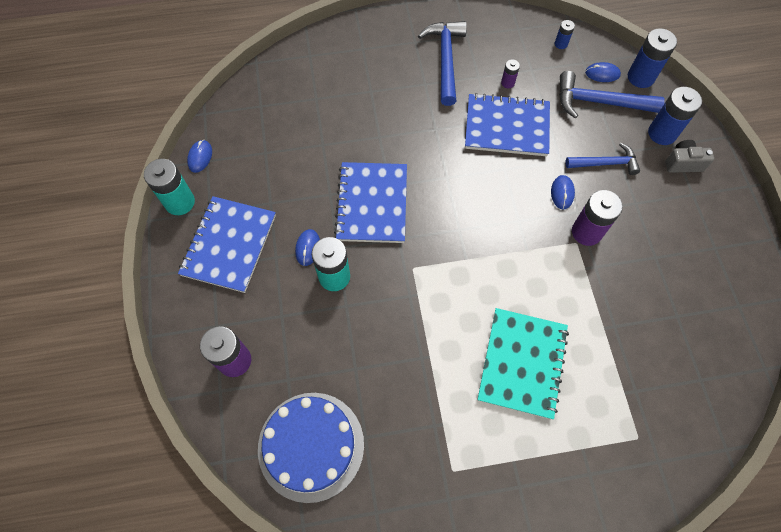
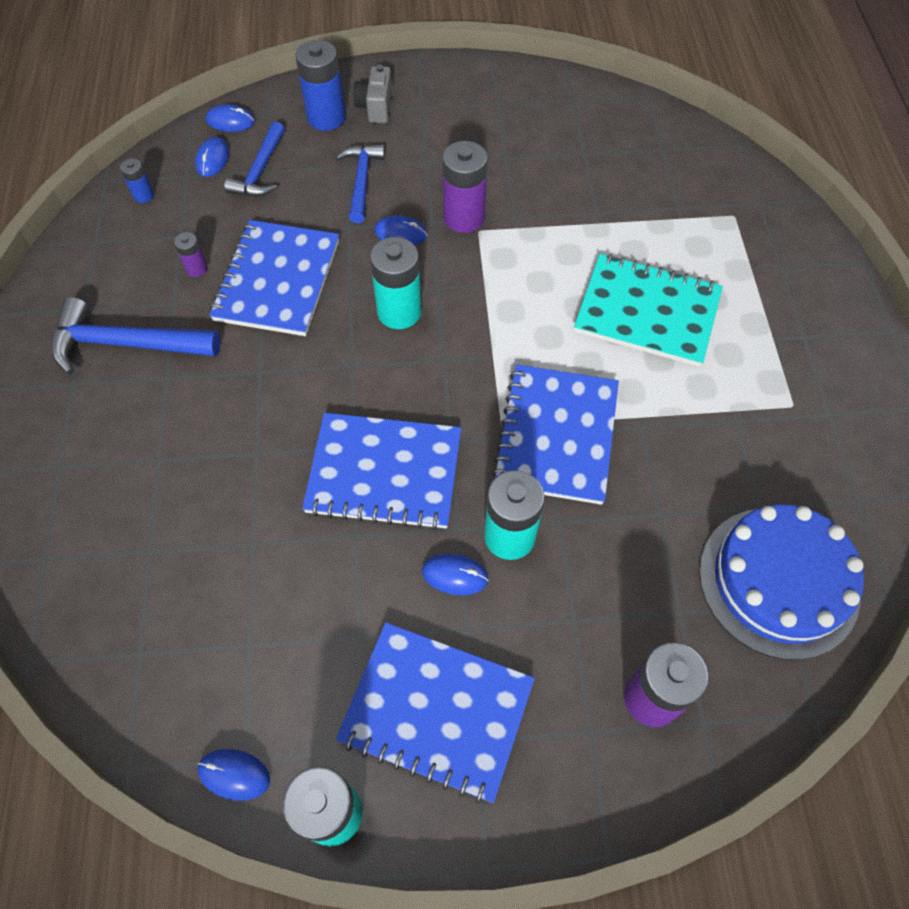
camera: 85 degrees left, 5 degrees down
blue hammer [559,71,664,118] -> blue hammer [224,121,285,197], size x0.66
blue battery [628,28,677,88] -> blue mouse [206,104,255,132]
none -> turquoise battery [370,237,422,329]
none -> blue notebook [492,364,619,505]

